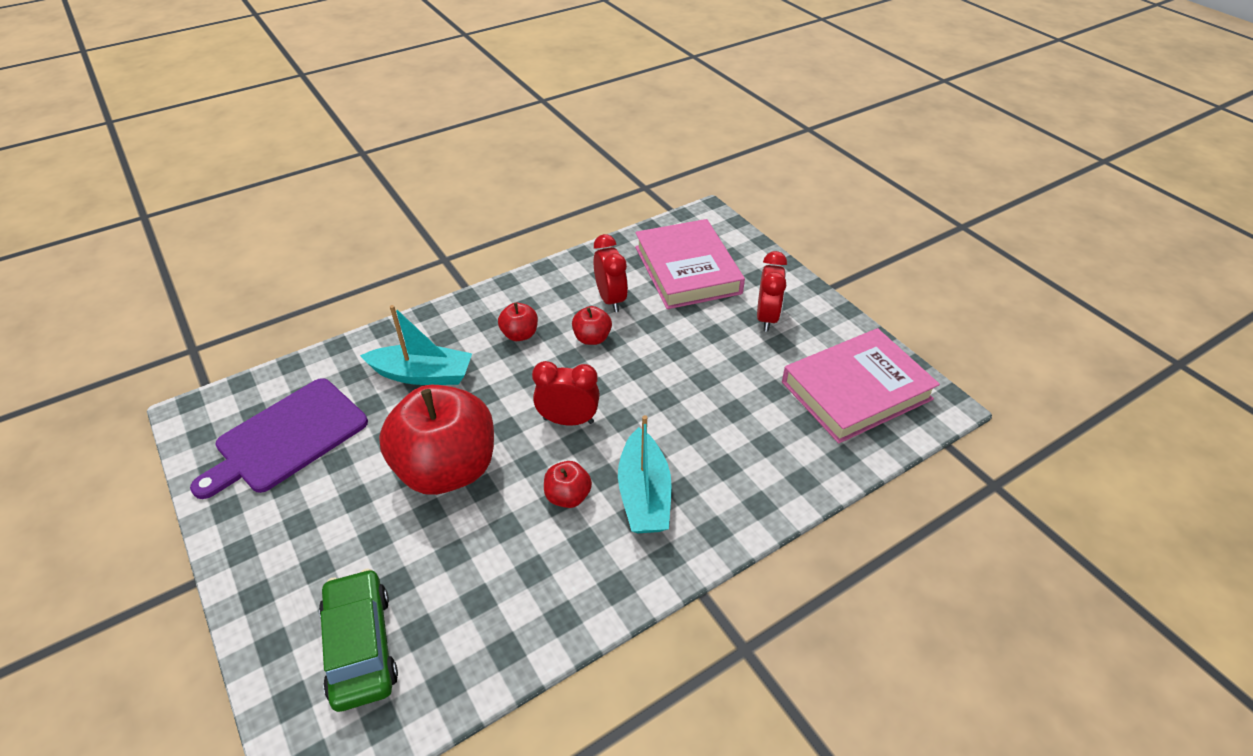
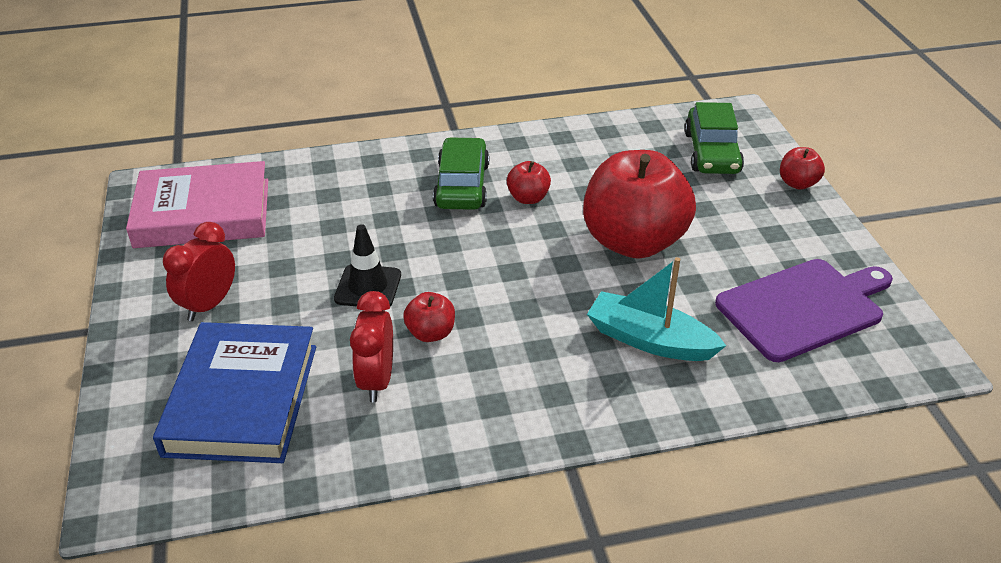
camera: 160 degrees left, 5 degrees down
red apple [498,303,538,341] -> red apple moved to [780,147,825,190]
red clock [532,361,600,426] -> none
turquoise boat [618,415,672,533] -> green car [433,137,489,210]
pink book [635,219,745,309] -> blue book [153,322,316,463]
none -> black traffic cone [334,224,401,306]

